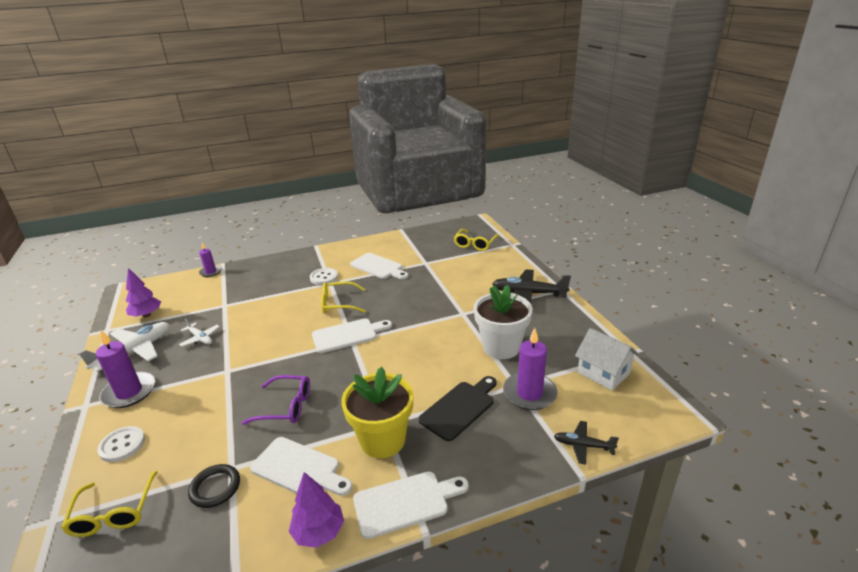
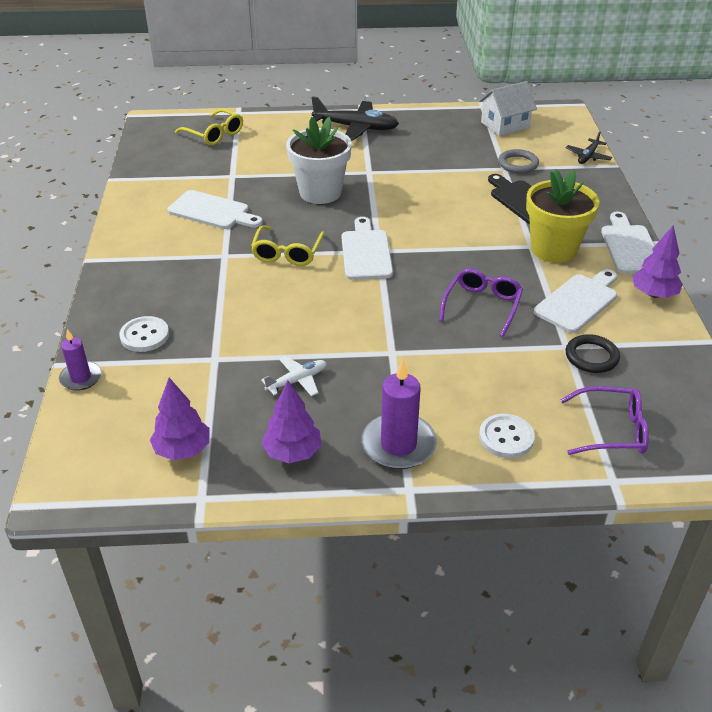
camera: 75 degrees left, 10 degrees up
yellow glasses [61,471,157,537] -> purple glasses [561,386,649,455]
white plane [79,322,169,372] -> purple tree [261,380,321,463]
white button [310,268,338,285] -> white button moved to [119,316,169,352]
white cutting board [350,253,408,279] -> white cutting board turned 60 degrees clockwise [167,190,263,229]
white flower pot [474,285,532,359] -> white flower pot moved to [286,117,352,204]
black plane [492,269,571,304] -> black plane turned 105 degrees counterclockwise [311,96,399,141]
purple candle [503,328,557,410] -> grey ring [498,149,539,173]

